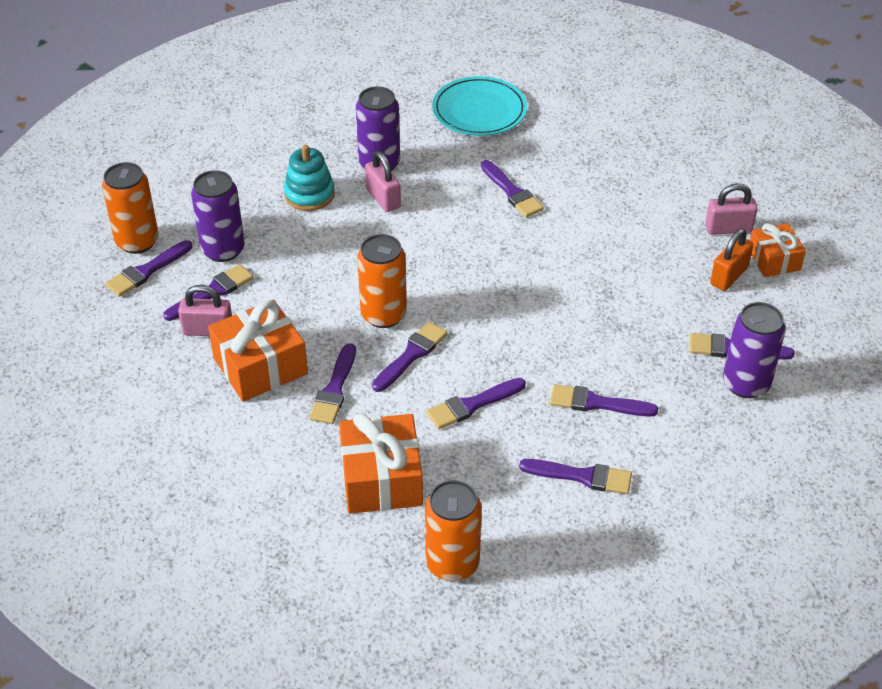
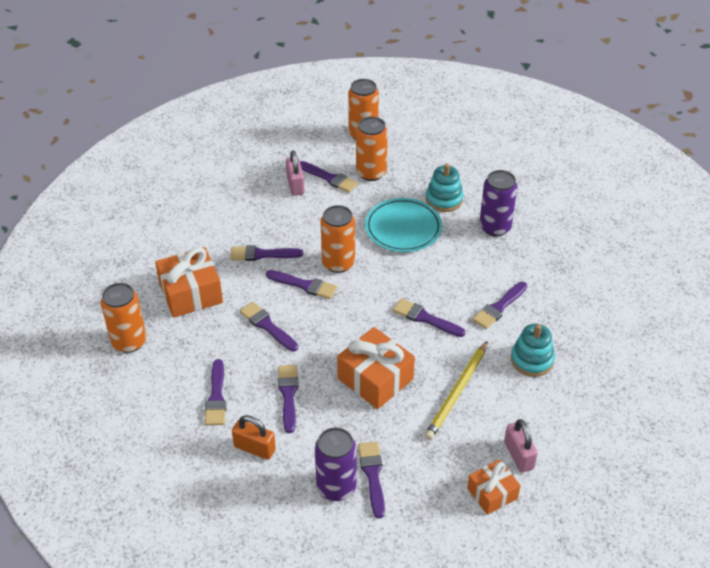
camera: 75 degrees right, 0 degrees up
purple brush [105,240,192,297] -> purple brush moved to [393,298,466,337]
purple can [191,170,245,262] -> orange can [356,117,388,181]
orange gift [208,300,308,402] -> orange gift moved to [337,327,415,409]
pink padlock [365,151,401,212] -> none
turquoise plate [432,76,527,136] -> turquoise plate moved to [365,198,442,252]
orange padlock [710,228,753,291] -> orange padlock moved to [232,415,276,460]
none -> yellow pencil [425,341,488,440]
none -> turquoise stacking toy [511,324,555,377]

